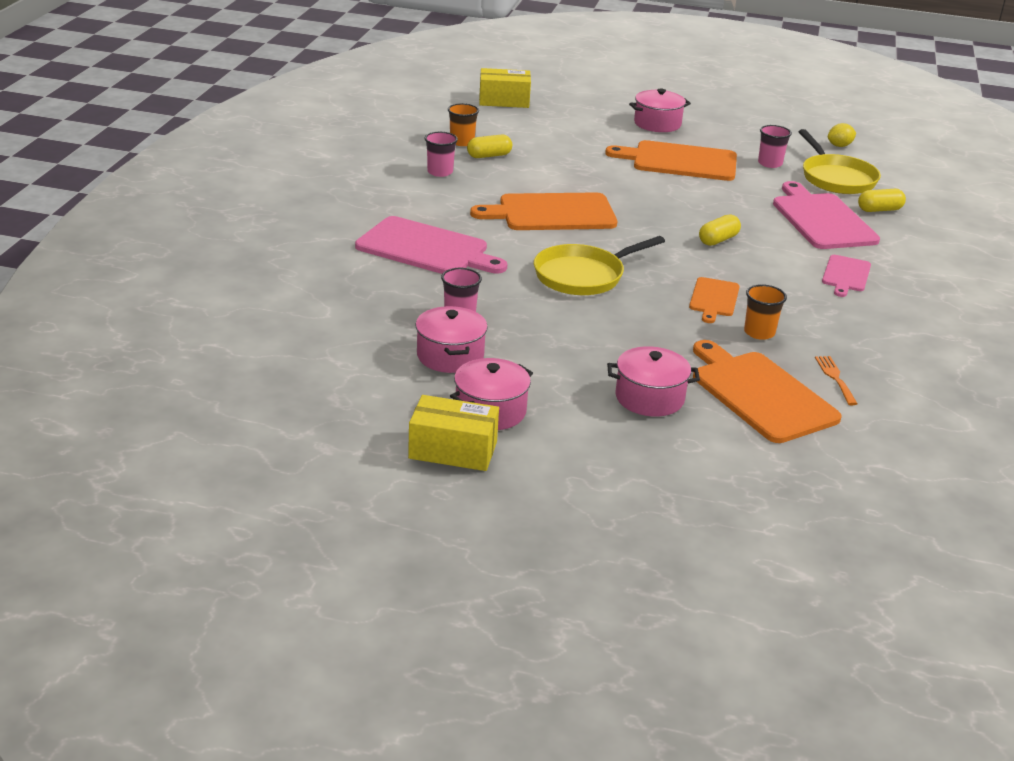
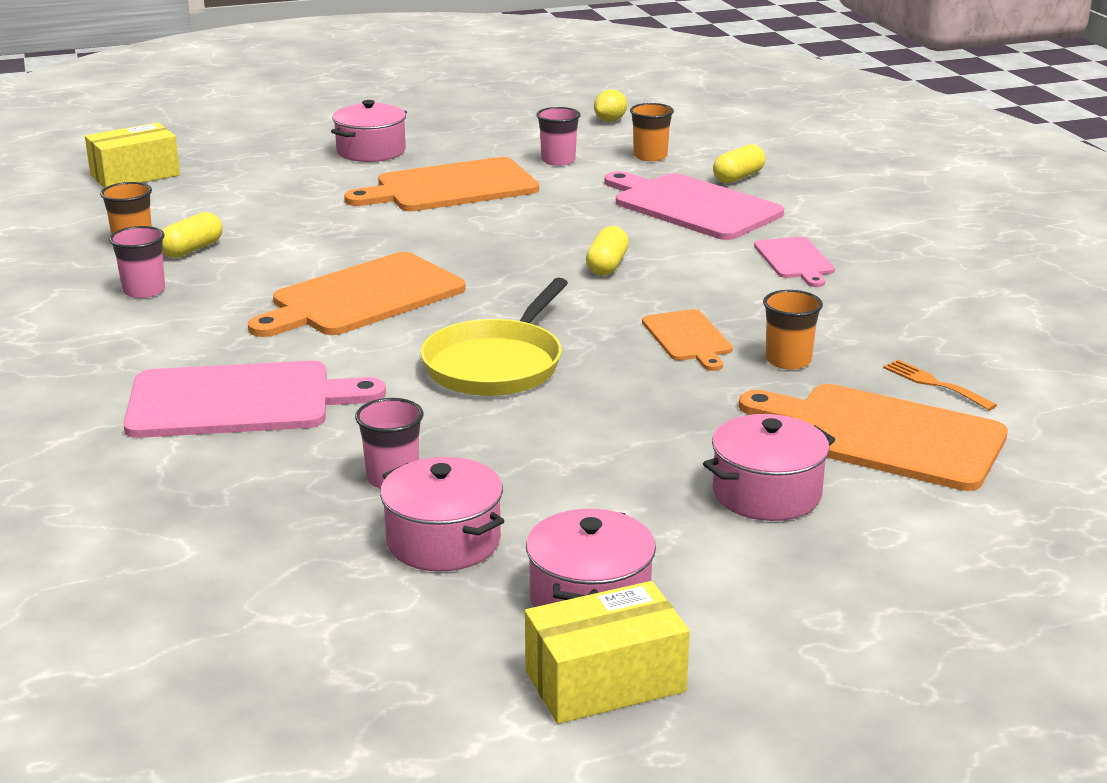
camera: 30 degrees left, 5 degrees down
yellow pan [799,129,881,194] -> orange cup [630,103,674,161]

